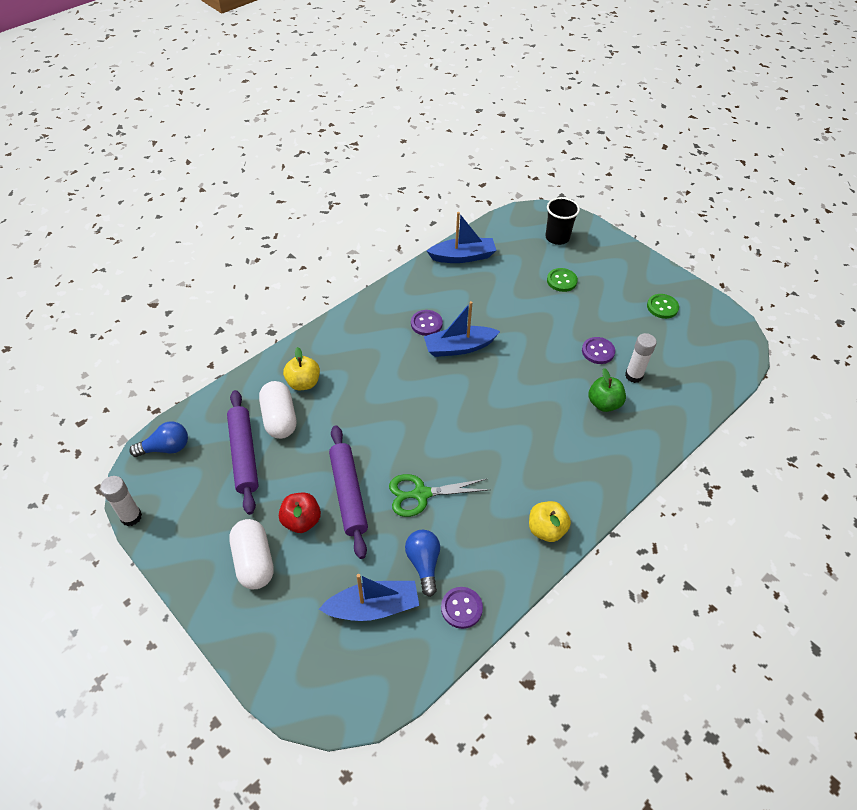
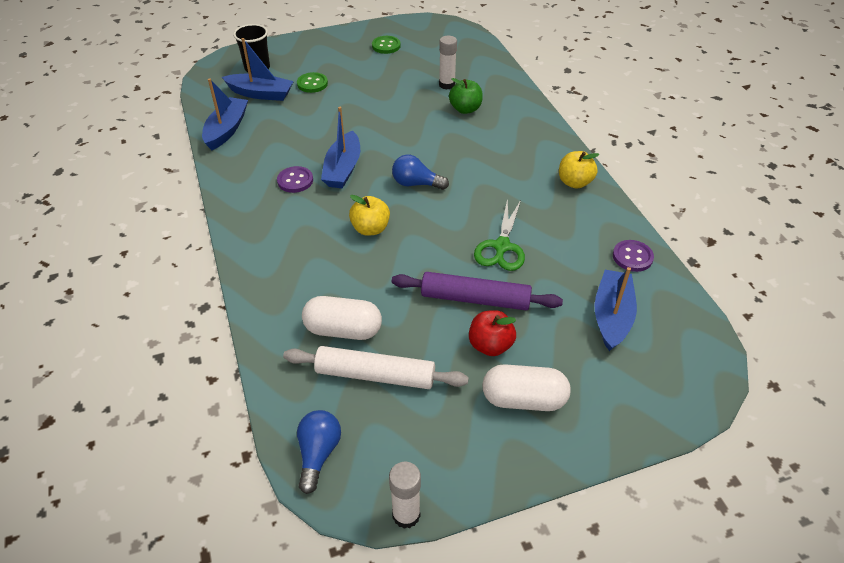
camera: 65 degrees left, 5 degrees down
purple rolling pin [227,390,259,515] -> white rolling pin [283,346,469,389]
yellow apple [283,347,320,390] -> yellow apple moved to [349,195,390,235]
blue light bulb [405,530,440,597] -> blue light bulb moved to [392,155,449,190]
purple button [582,337,615,364] -> none
none -> blue boat [222,38,294,101]

